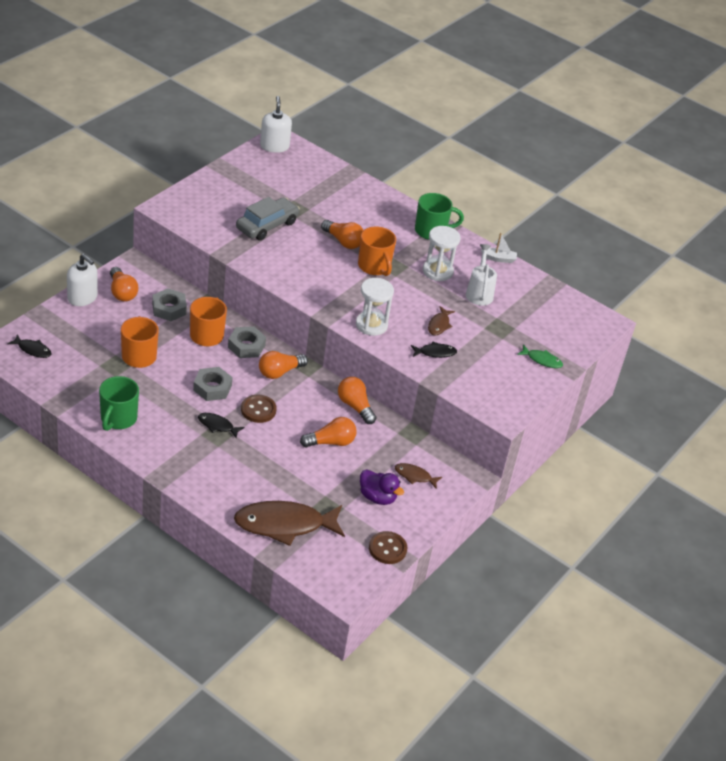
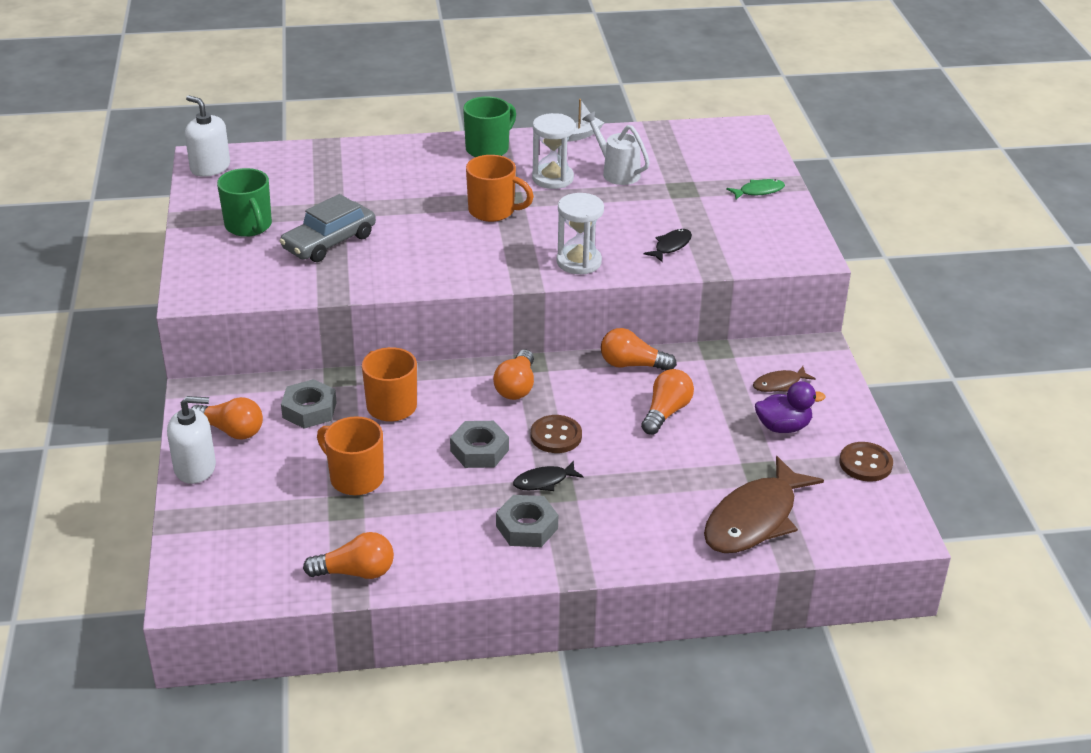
camera: 40 degrees left, 5 degrees down
black fish [7,334,52,358] -> none
green mug [99,376,139,431] -> green mug moved to [217,168,272,237]
grey nut [228,326,266,358] -> grey nut moved to [496,495,558,547]
grey car [236,197,300,241] -> grey car turned 135 degrees counterclockwise [280,194,376,262]
orange light bulb [321,220,364,249] -> orange light bulb moved to [303,532,394,579]
brown fish [428,306,455,336] -> none

